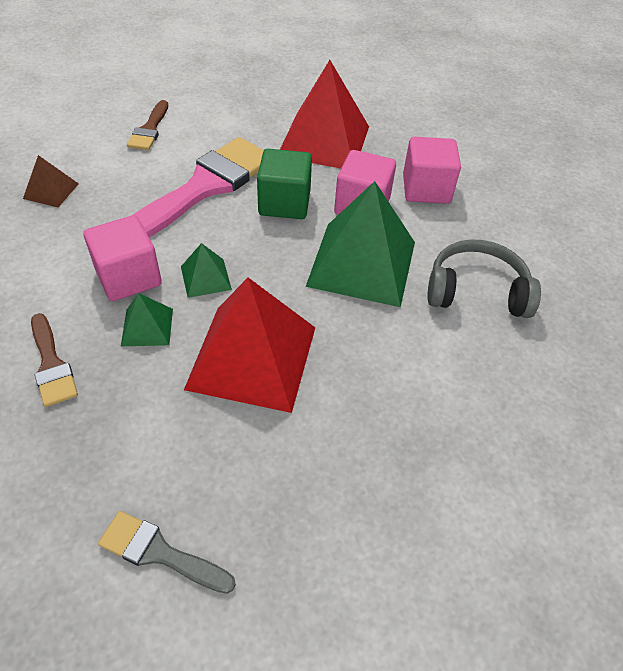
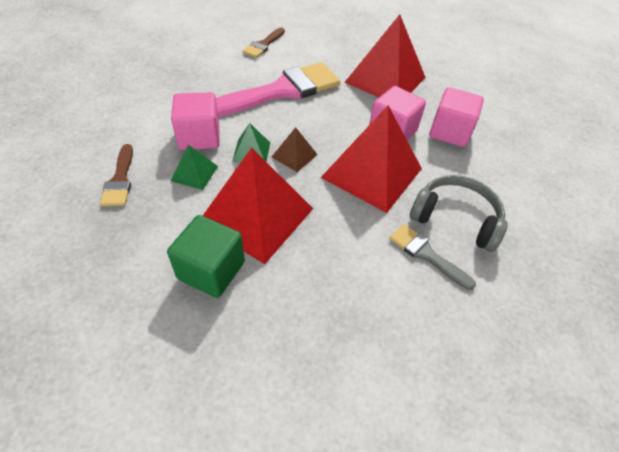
camera: 20 degrees right, 0 degrees up
brown pyramid [23,155,79,207] -> brown pyramid moved to [272,127,318,172]
grey brush [98,511,236,594] -> grey brush moved to [389,224,476,290]
green cube [257,149,312,219] -> green cube moved to [167,215,245,298]
green pyramid [306,181,415,307] -> red pyramid [321,105,422,213]

